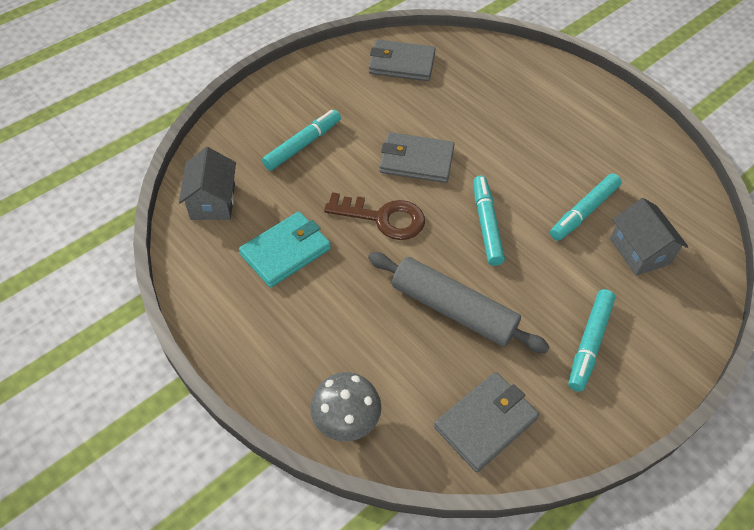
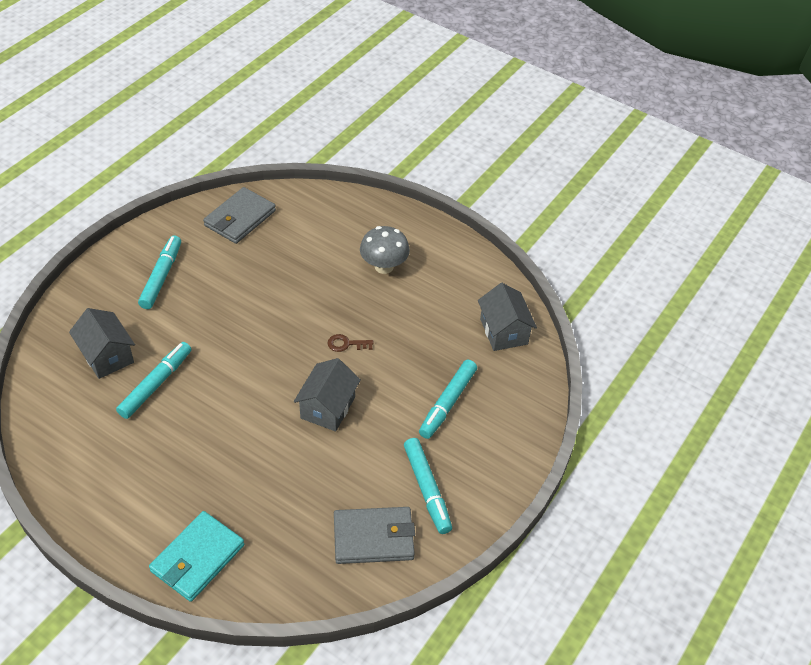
camera: 165 degrees right, 5 degrees down
turquoise wallet [239,211,331,288] -> turquoise wallet moved to [149,511,244,602]
grey mushroom [310,372,381,442] -> grey mushroom moved to [360,226,410,274]
brown key [324,192,425,240] -> brown key [328,334,374,352], size x0.49
grey rolling pin [368,252,550,353] -> none
grey wallet [379,132,455,183] -> grey house [294,358,361,432]
turquoise marker [473,176,505,266] -> turquoise marker moved to [404,438,452,534]

